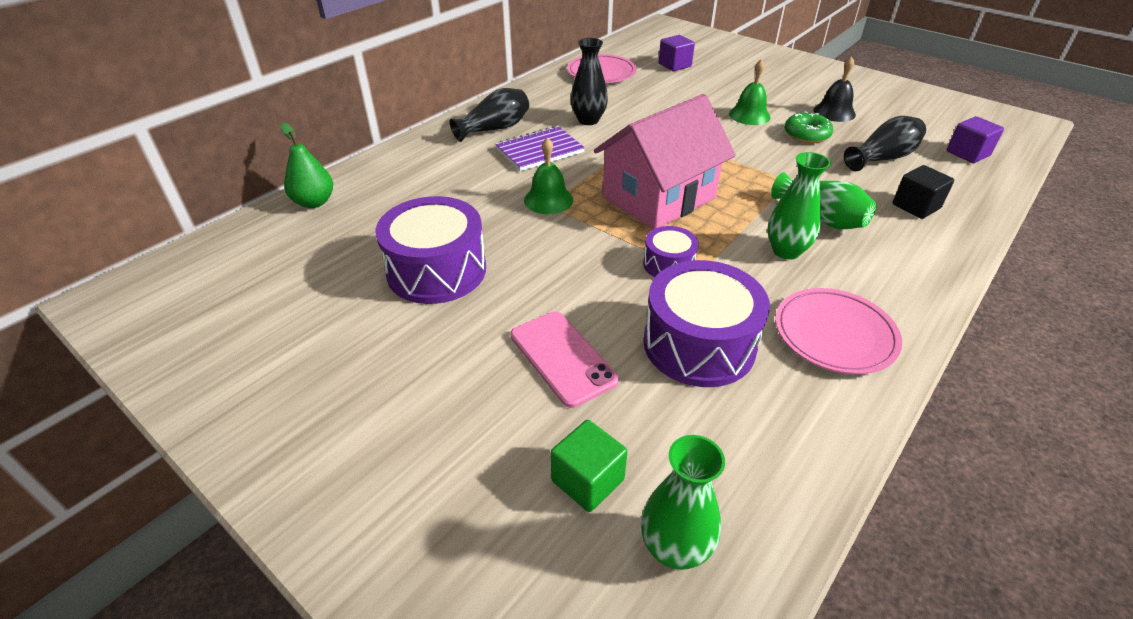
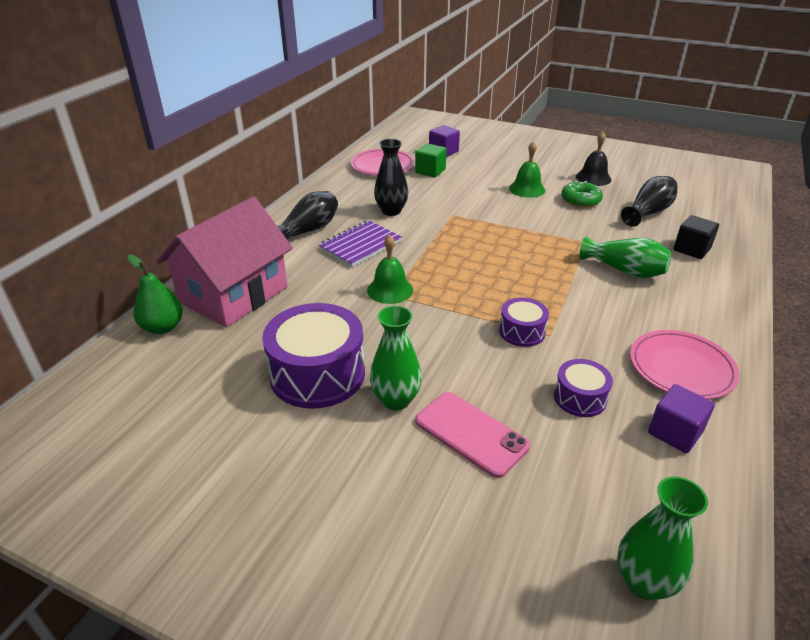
camera: 15 degrees left, 5 degrees down
green cube [551,420,628,512] -> green cube moved to [415,143,447,178]
pink house [594,94,736,229] -> pink house moved to [157,197,293,327]
purple drum [643,260,770,387] -> purple drum [554,359,613,417], size x0.53
green vase [767,152,831,260] -> green vase moved to [370,306,422,411]
purple cube [947,116,1004,163] -> purple cube moved to [648,384,715,453]

